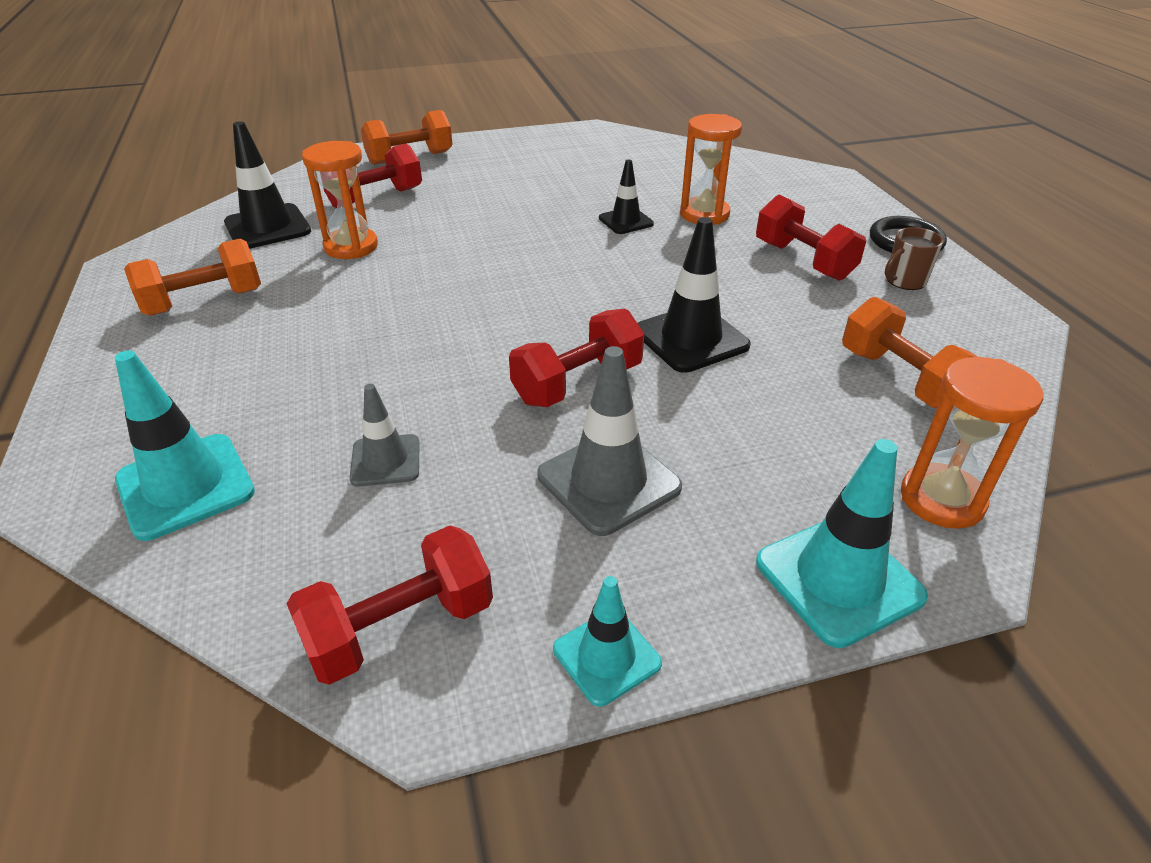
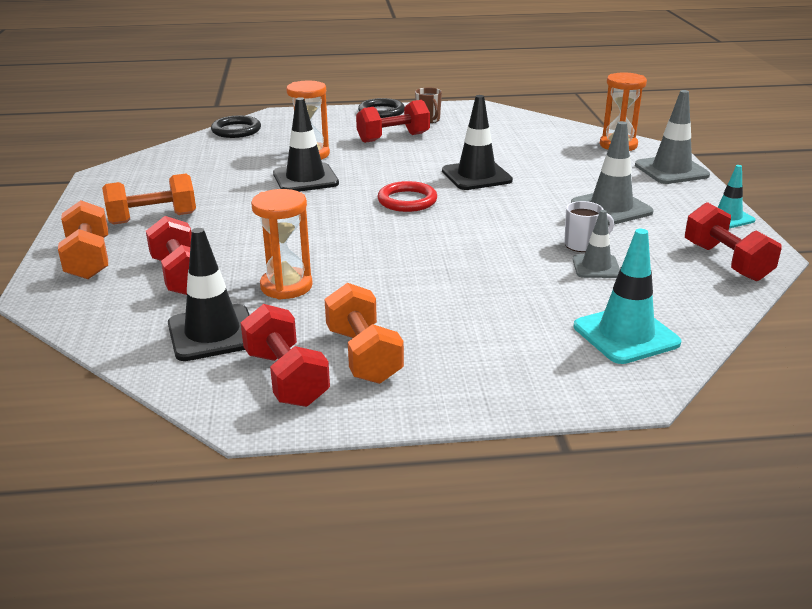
camera: 80 degrees left, 10 degrees down
red dumbbell [509,309,644,407] -> red dumbbell moved to [241,304,330,407]
black traffic cone [599,160,654,234] -> black traffic cone [273,97,339,192], size x1.64
turquoise traffic cone [756,439,928,648] -> grey traffic cone [635,90,710,184]
orange dumbbell [842,297,978,409] -> orange dumbbell moved to [102,174,196,224]
none -> black ring [211,115,261,138]
none -> red ring [378,181,437,212]
none -> white mug [564,201,614,252]

